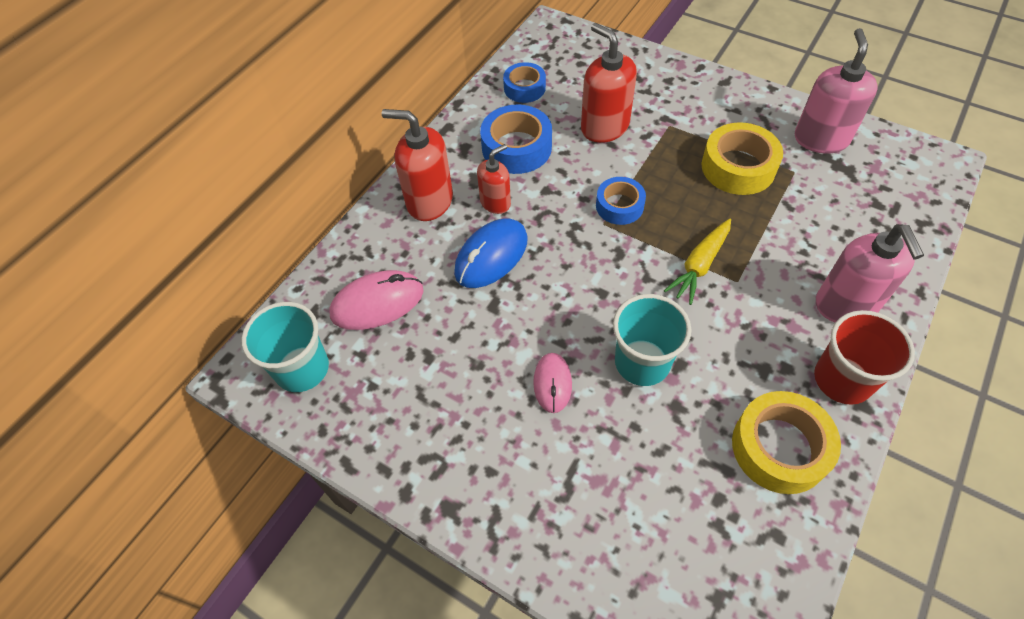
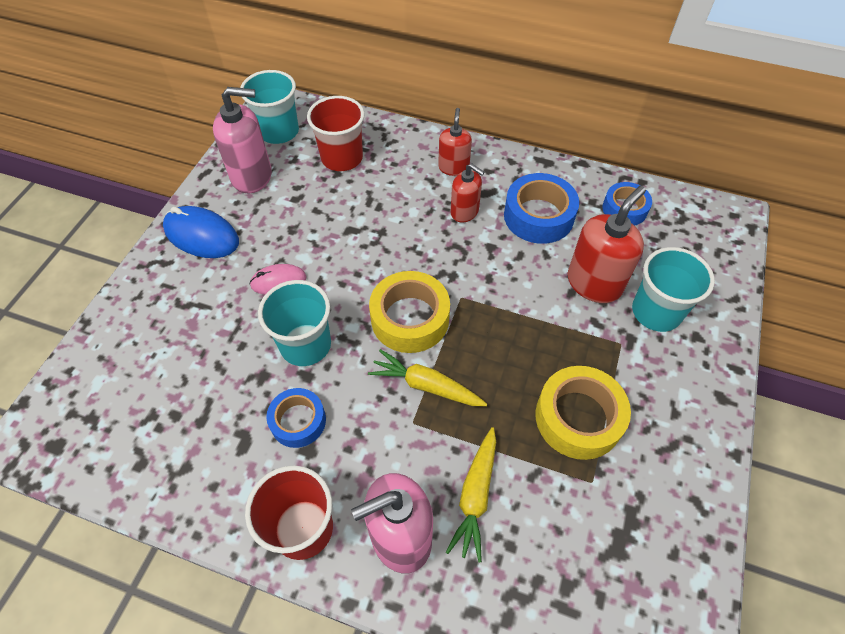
camera: 75 degrees right, 0 degrees up
pink mouse [329,270,424,330] -> red cup [307,96,365,171]
red soap dispenser [382,109,453,221] -> red soap dispenser [438,108,472,176], size x0.61
blue mouse [454,218,527,288] -> blue mouse moved to [163,206,239,258]
blue tape [596,177,646,225] -> blue tape moved to [266,388,326,448]
yellow tape [732,391,841,494] -> yellow tape moved to [369,271,450,353]
pink soap dispenser [795,28,878,154] -> pink soap dispenser moved to [213,87,272,193]
none -> yellow carrot [446,427,496,562]
none -> turquoise cup [632,247,715,332]

